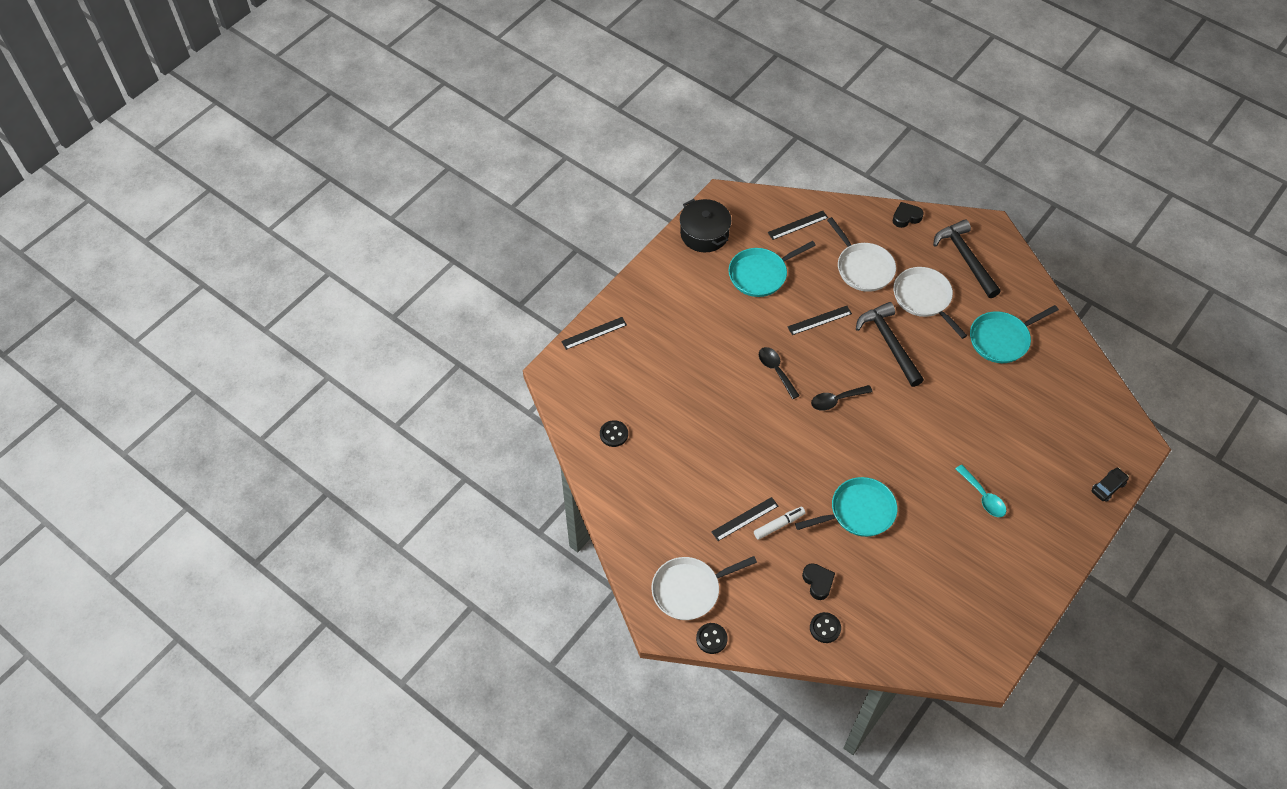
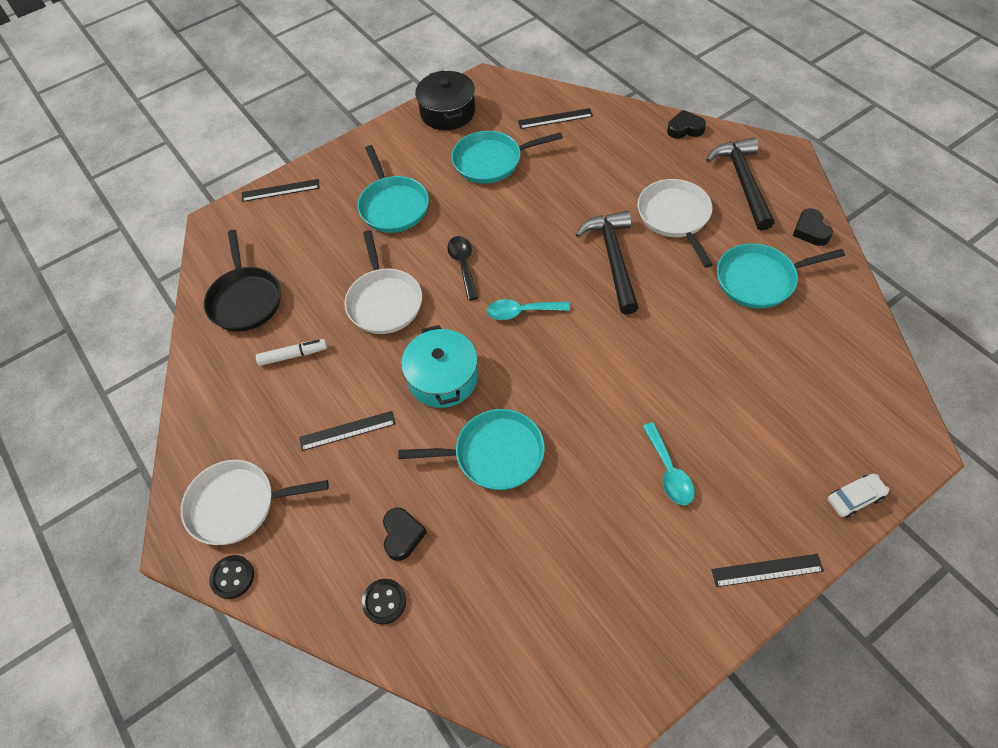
camera: 20 degrees right, 0 degrees up
black button [600,420,628,447] -> black pan [204,230,281,332]
white marker [754,507,805,540] -> white marker moved to [256,339,327,366]
black ruler [787,306,852,335] -> black ruler moved to [711,554,824,587]
black spoon [811,385,873,411] -> turquoise spoon [486,299,570,320]
white pan [827,217,896,292] -> white pan moved to [344,230,422,334]
black car [1092,468,1129,502] -> white car [828,473,889,518]
none -> turquoise pan [357,145,429,233]
none -> turquoise pot [401,325,478,408]
none -> black heart [793,208,833,246]

